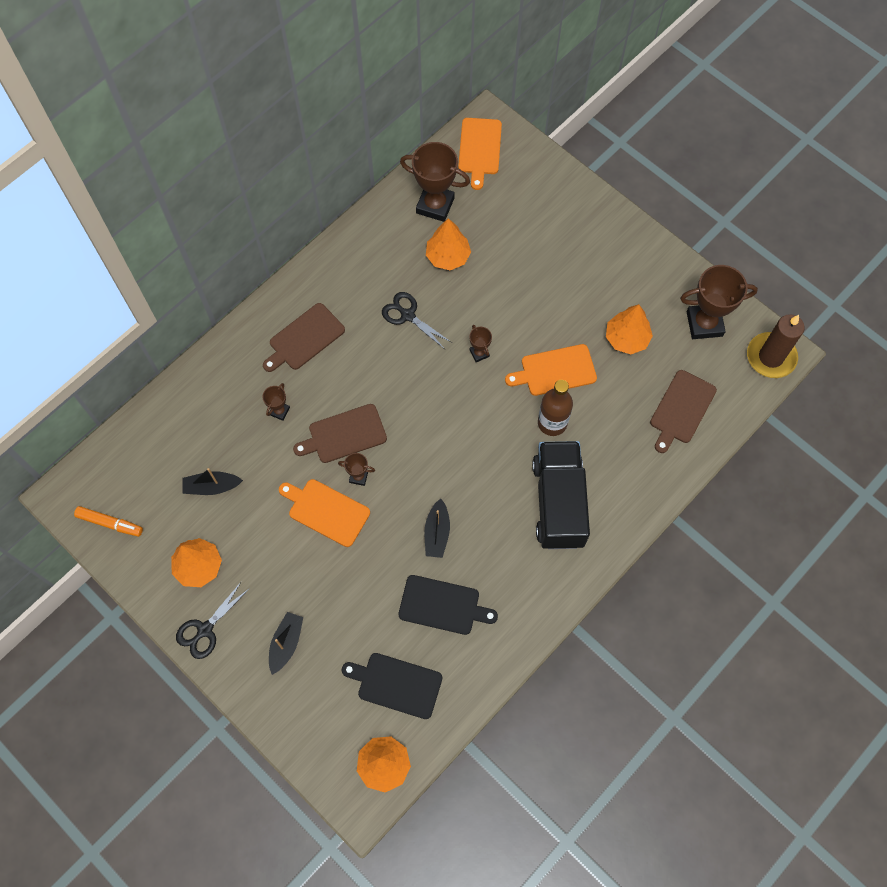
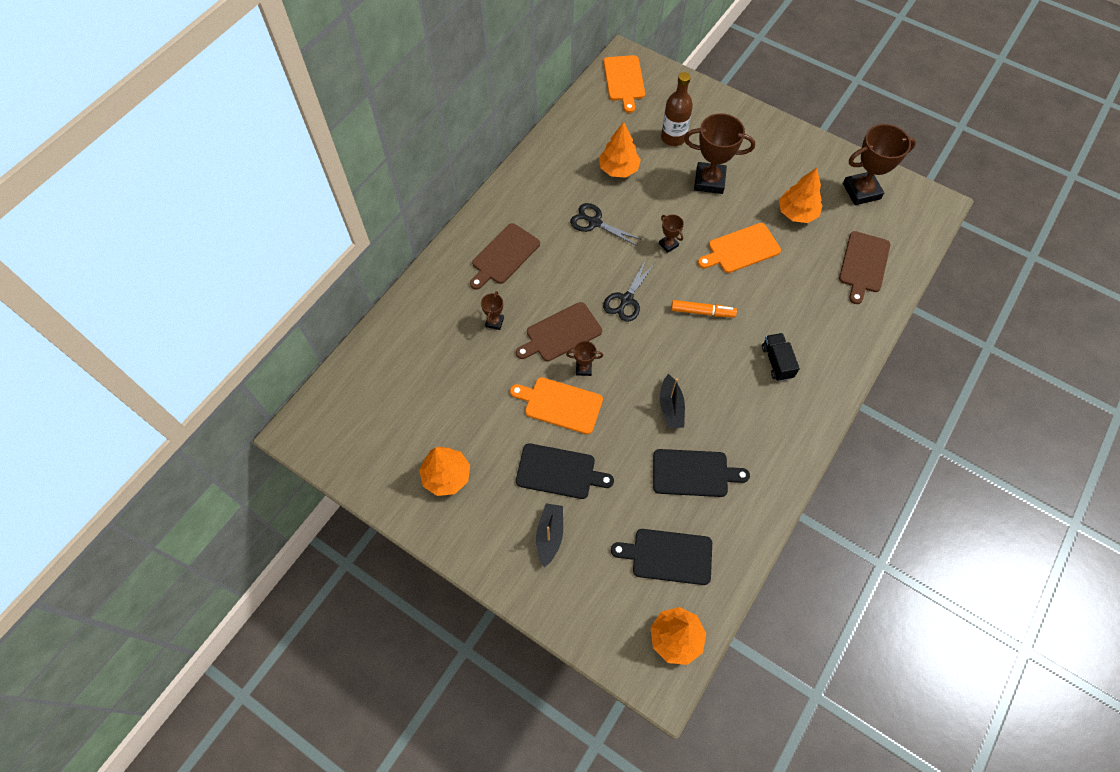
camera: 10 degrees left, 5 degrees down
orange marker [74,506,143,537] -> orange marker moved to [671,300,737,317]
black scissors [176,581,250,659] -> black scissors moved to [603,260,655,322]
black boat [182,468,243,495] -> none
brown trophy [400,142,470,222] -> brown trophy moved to [684,113,755,194]
black truck [532,441,590,549] -> black truck [762,333,800,381], size x0.47
brown bottle [538,380,573,436] -> brown bottle moved to [661,72,693,146]
brown candle [747,314,805,378] -> none
none -> black cutting board [516,443,614,499]

